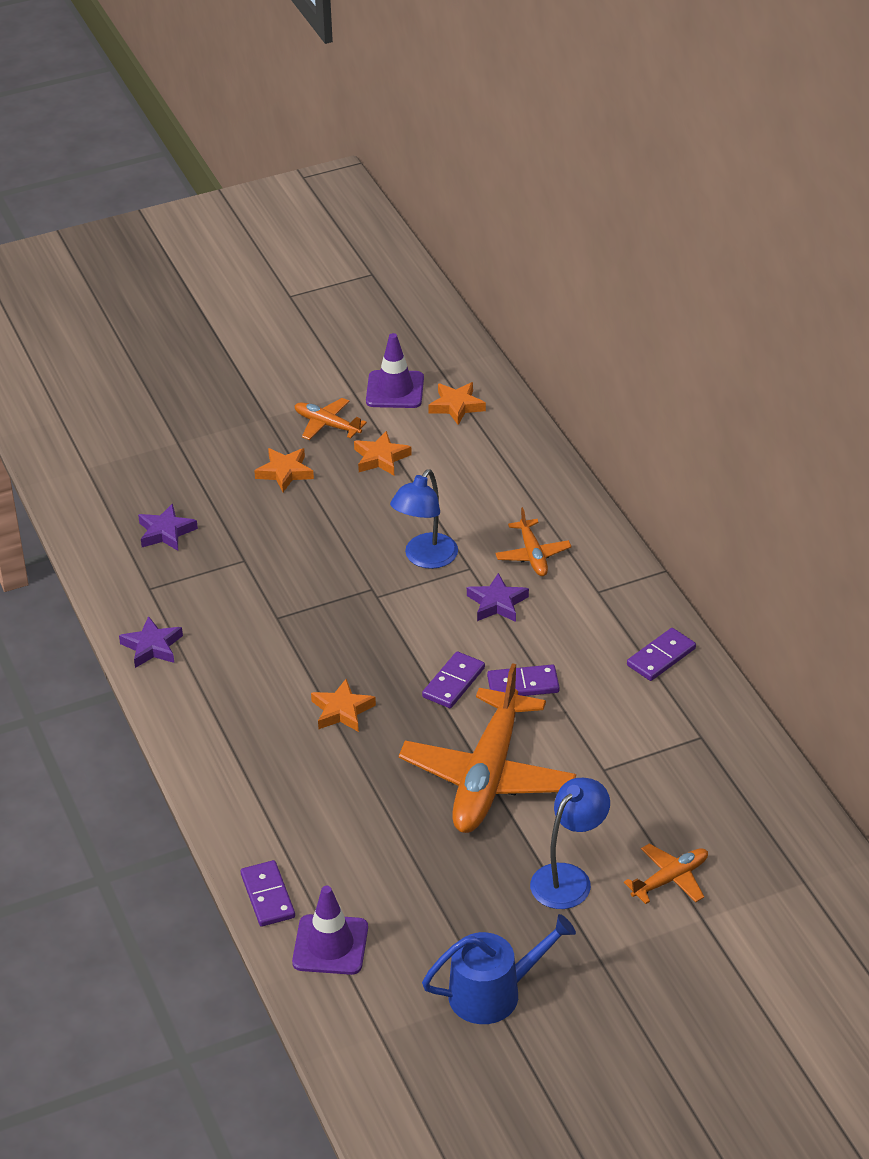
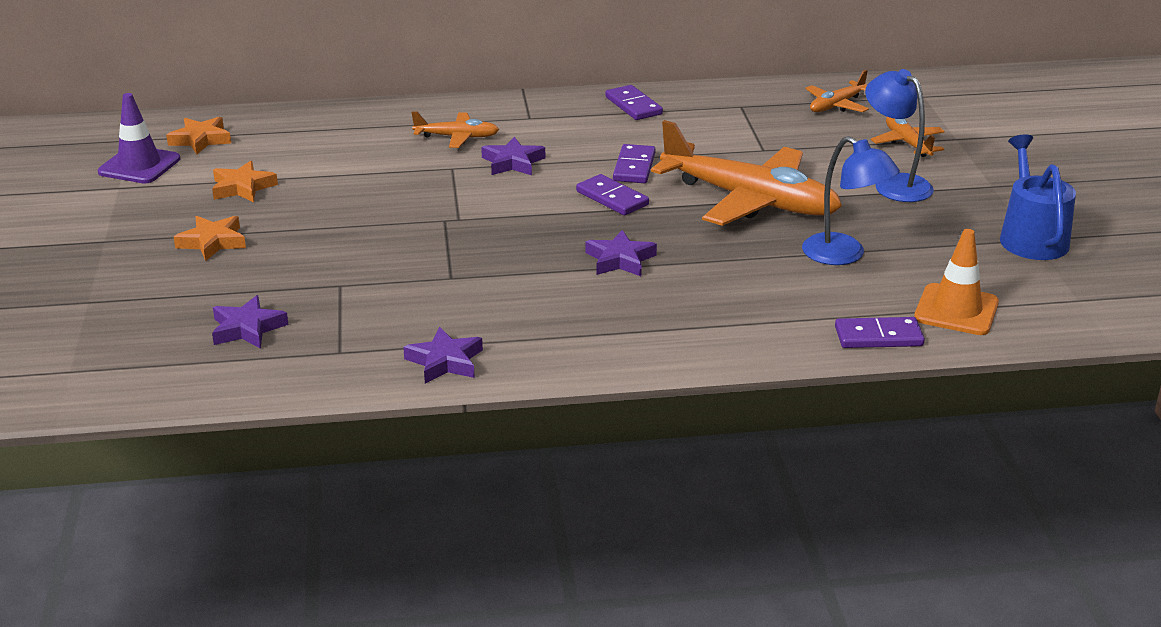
camera: 75 degrees left, 10 degrees down
purple traffic cone [292,886,368,975] -> orange traffic cone [914,229,999,335]
orange plane [295,398,367,440] -> orange plane moved to [806,70,869,112]
orange star [311,679,376,732] -> purple star [585,230,657,276]
blue lamp [390,469,458,569] -> blue lamp moved to [802,136,900,265]

